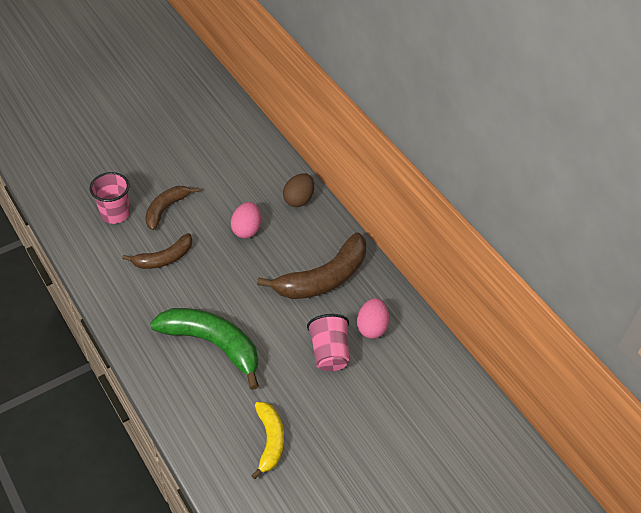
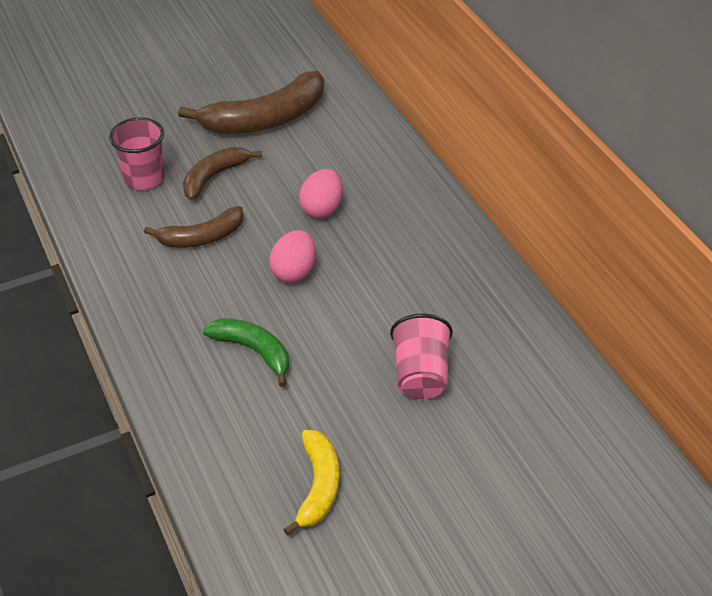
camera: 10 degrees right, 5 degrees down
green banana [150,308,259,390] -> green banana [203,318,289,387], size x0.59
brown banana [257,232,366,299] -> brown banana moved to [178,71,324,134]
brown egg [283,173,314,207] -> none
pink egg [357,298,389,339] -> pink egg moved to [269,230,316,283]

